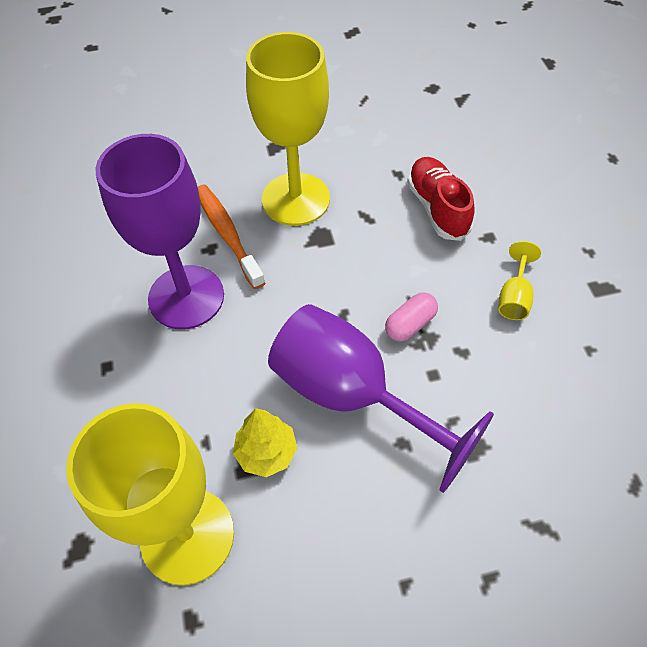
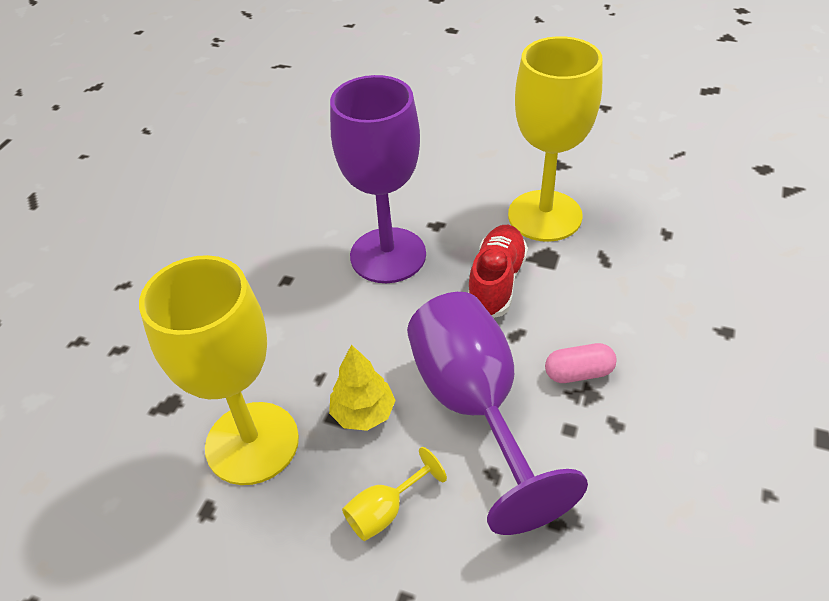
camera: 35 degrees right, 10 degrees down
orange toothbrush [198,185,265,289] -> none
red shoe [407,157,475,241] -> red shoe moved to [468,225,528,318]
yellow goblet [498,241,541,320] -> yellow goblet moved to [342,447,447,541]

